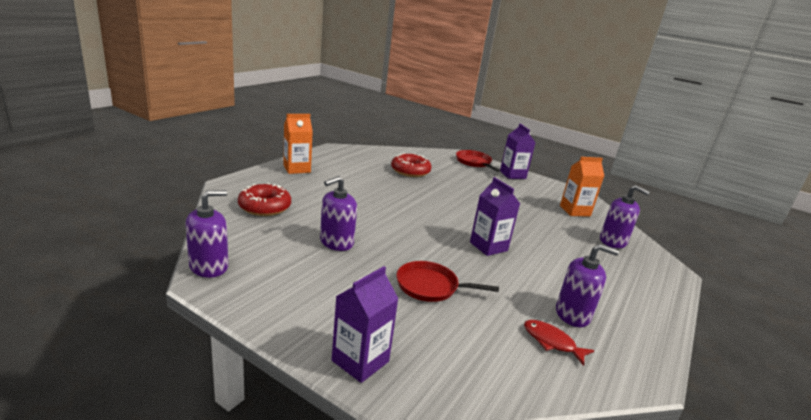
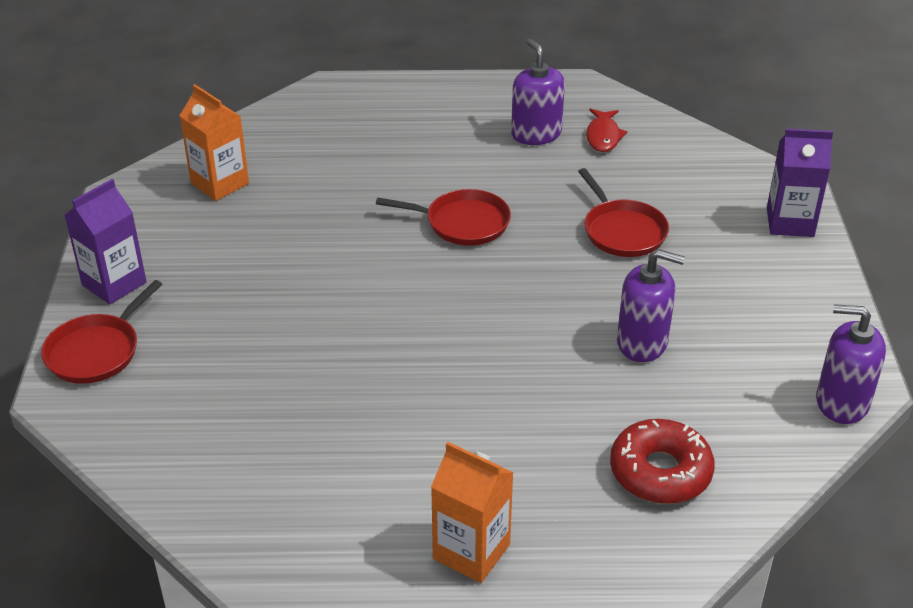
camera: 120 degrees left, 15 degrees up
red donut [391,153,431,177] -> none
purple carton [470,177,520,256] -> red pan [376,189,511,246]
purple soap dispenser [600,185,650,248] -> none

